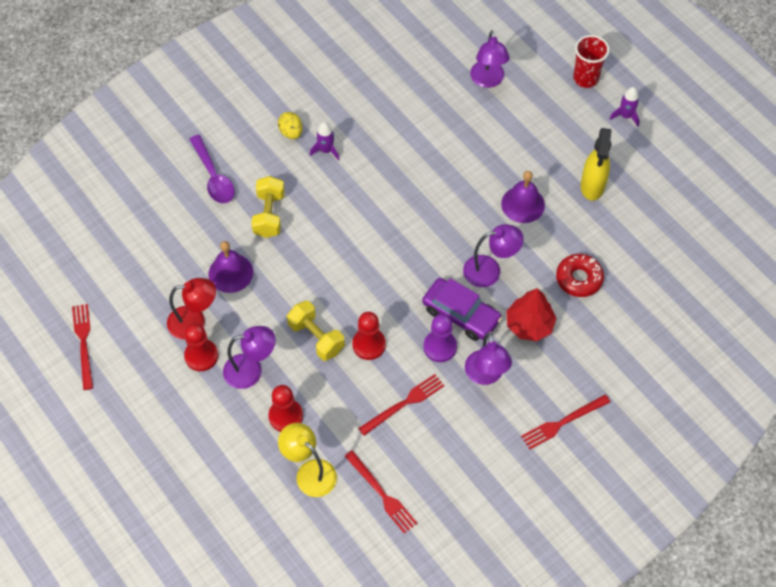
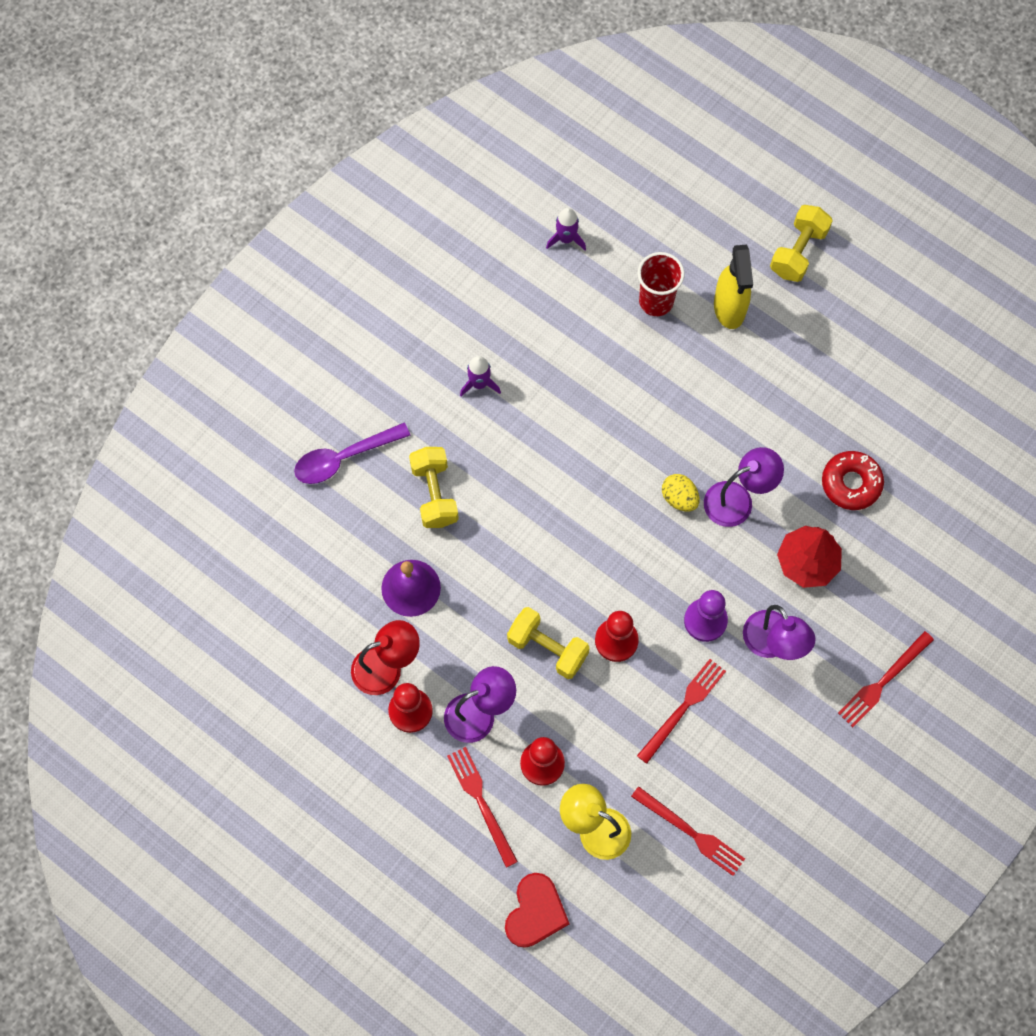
camera: 15 degrees left, 10 degrees up
red fork [72,304,93,390] -> red fork moved to [447,747,518,867]
purple spoon [189,135,235,204] -> purple spoon turned 105 degrees clockwise [294,423,411,484]
yellow egg [278,112,303,139] -> yellow egg moved to [662,474,699,511]
purple car [422,278,502,341] -> none
purple lamp [470,30,510,88] -> none
purple bell [501,171,545,223] -> none
red cup [573,35,609,88] -> red cup moved to [637,252,685,316]
yellow spray bottle [581,128,611,201] -> yellow spray bottle moved to [714,245,753,329]
purple rocket [609,87,640,127] -> purple rocket moved to [546,208,586,250]
none -> red heart [505,873,570,948]
none -> yellow dumbbell [770,205,833,282]

